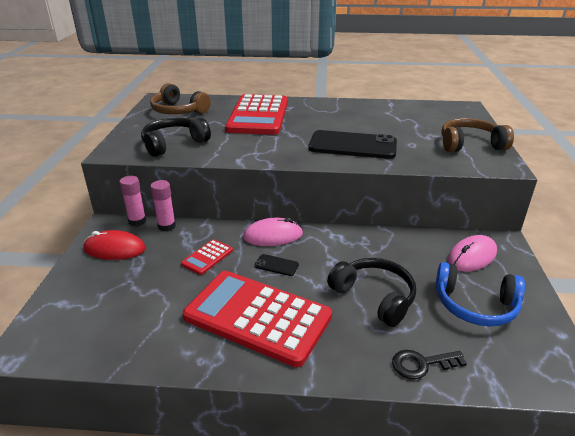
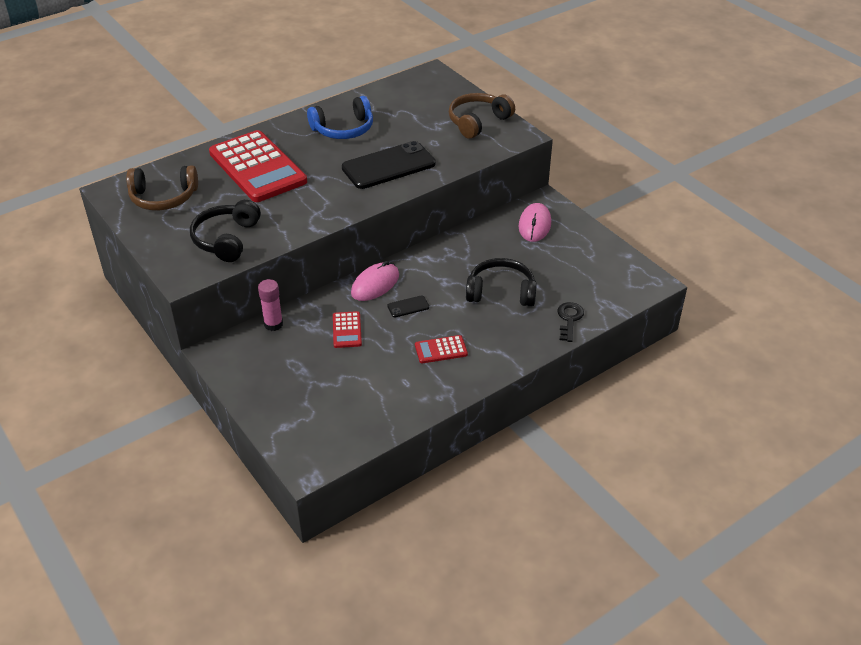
camera: 40 degrees left, 10 degrees up
red mouse [83,230,146,260] -> none
pink glue stick [119,176,146,226] -> none
red calculator [183,271,332,367] -> red calculator [415,335,468,363], size x0.42
black key [392,350,467,379] -> black key turned 150 degrees clockwise [557,302,584,342]
blue headphones [435,262,525,326] -> blue headphones moved to [307,96,373,139]

